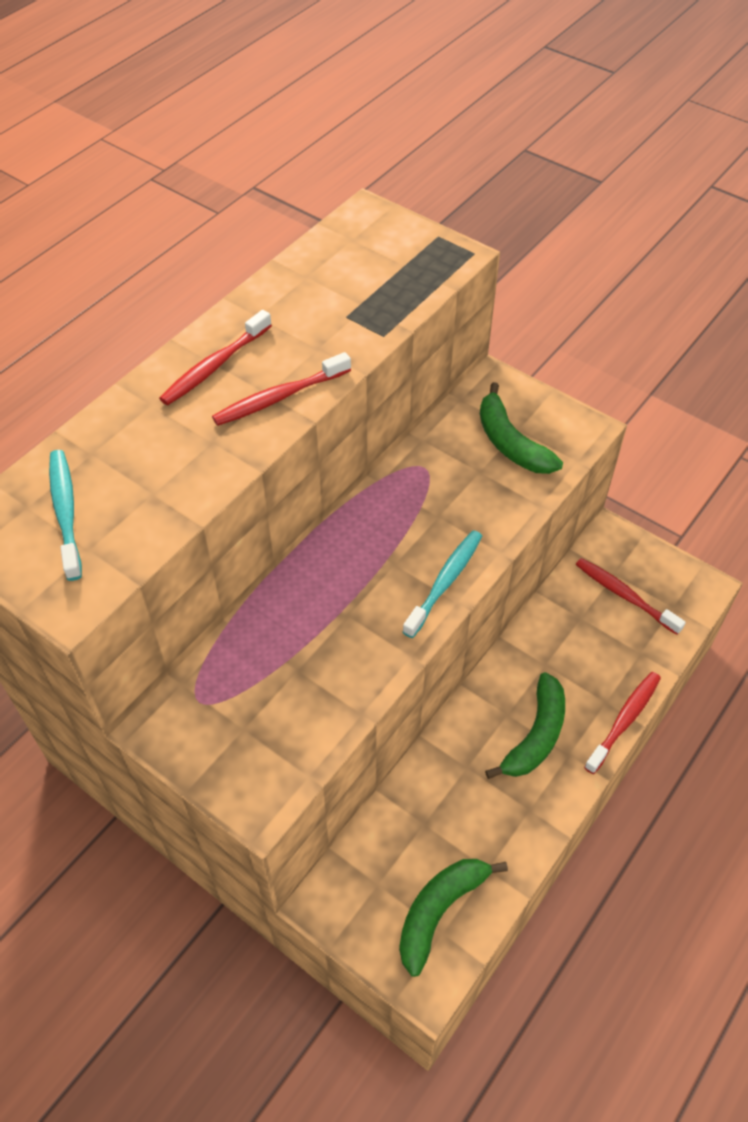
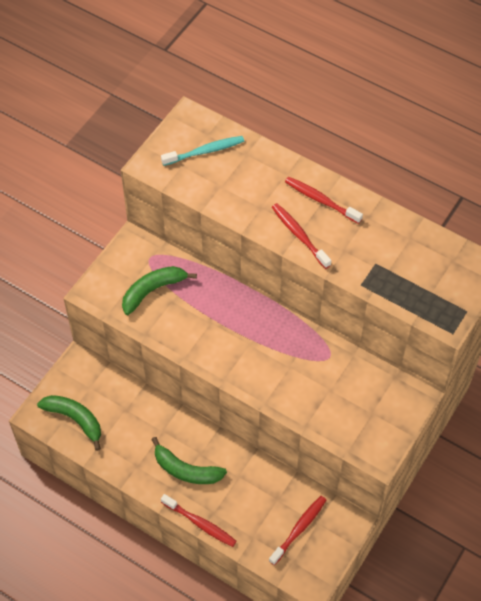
camera: 85 degrees right, 5 degrees up
turquoise toothbrush [403,530,482,638] -> none
green banana [480,382,563,474] -> green banana moved to [122,266,197,315]

